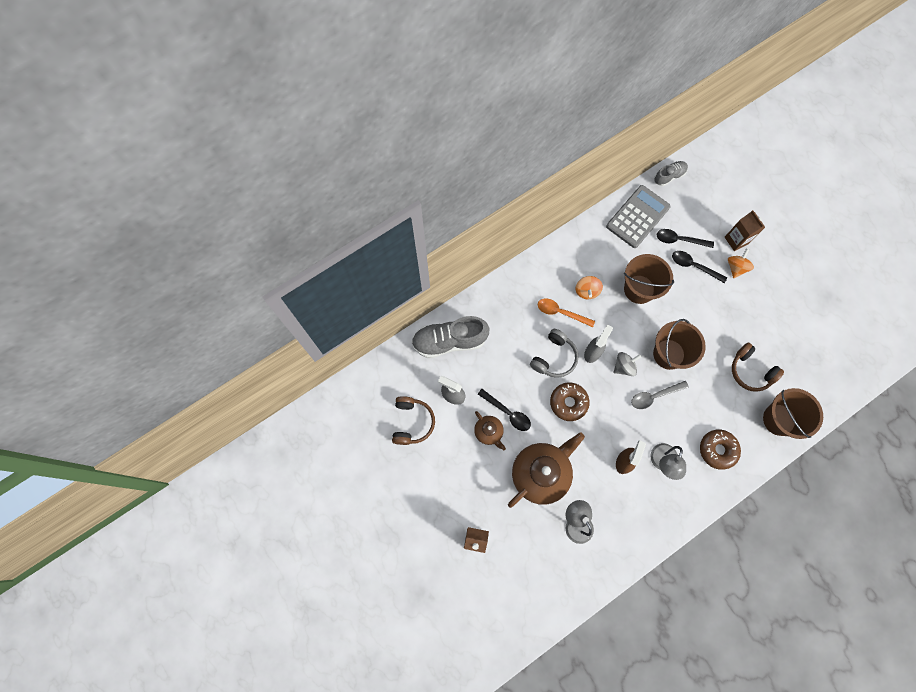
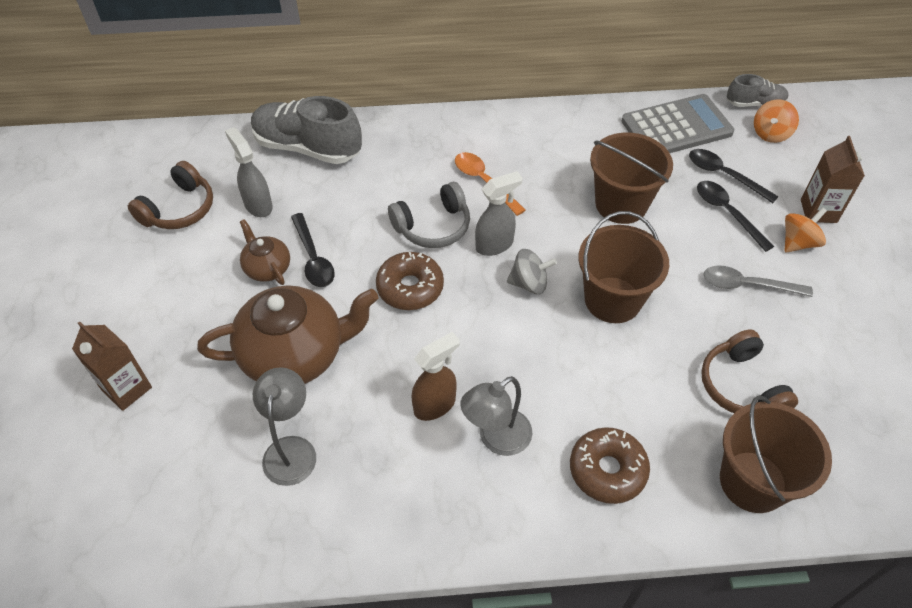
camera: 30 degrees right, 20 degrees down
brown teapot [474,411,506,450] -> brown teapot turned 150 degrees clockwise [240,219,290,285]
orange spinning top [575,276,603,299] -> orange spinning top moved to [754,99,799,143]
grey spoon [631,381,689,409] -> grey spoon moved to [703,266,813,297]

